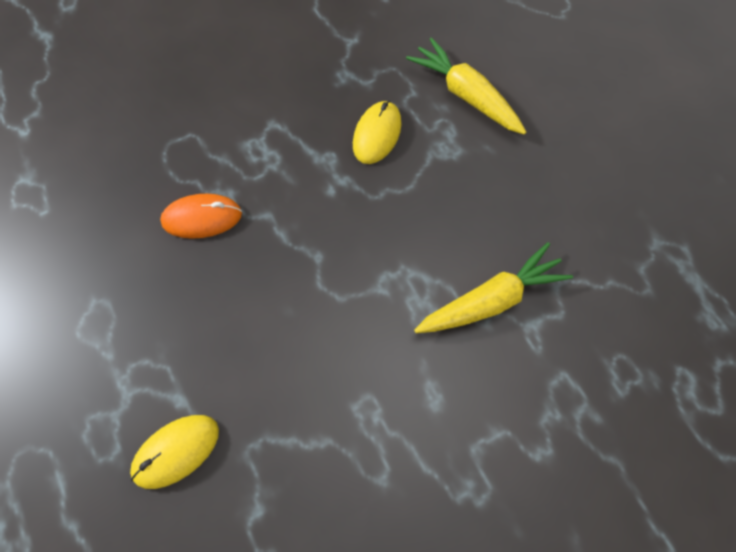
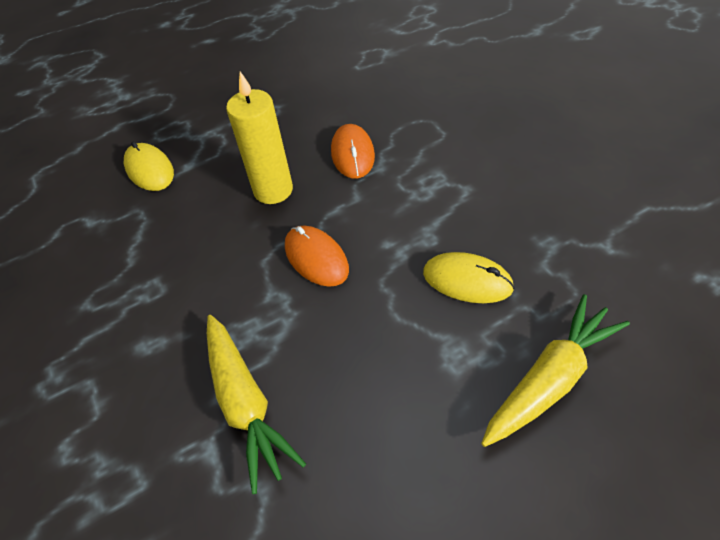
camera: 95 degrees right, 15 degrees down
none -> yellow candle [226,72,293,204]
none -> orange mouse [285,225,349,287]

